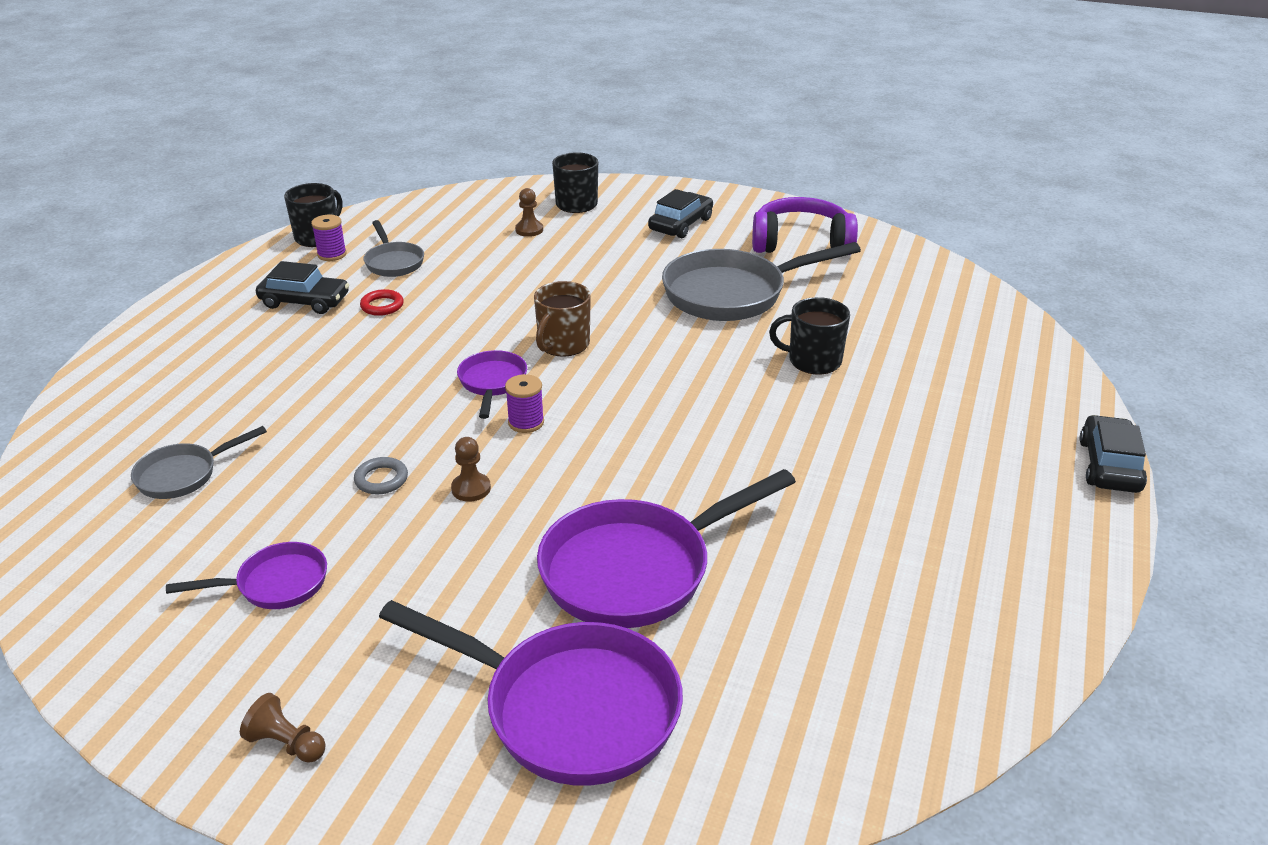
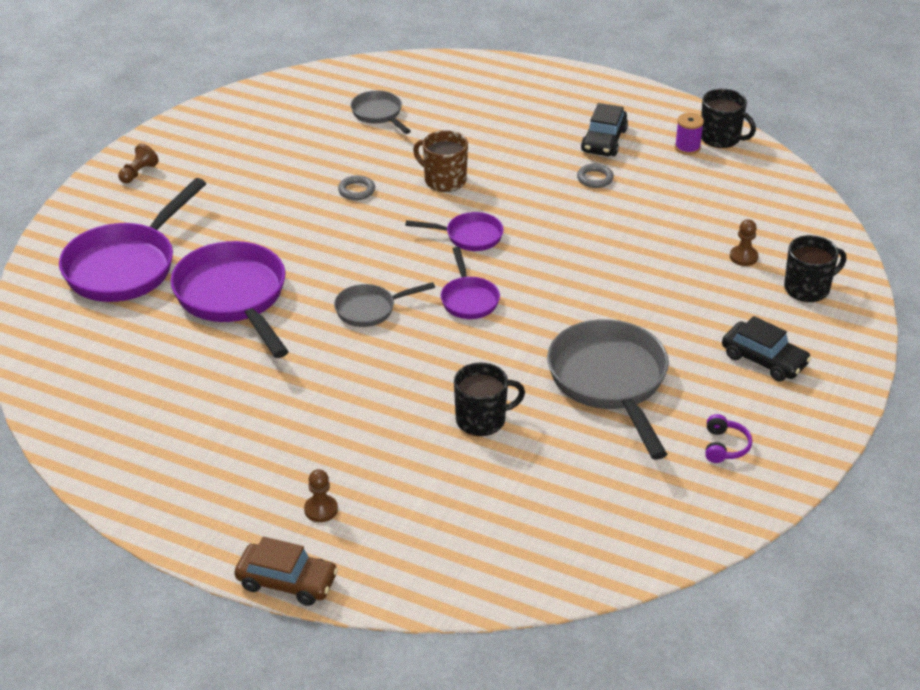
camera: 95 degrees right, 5 degrees up
purple pan [166,542,327,609] -> purple pan moved to [441,247,500,319]
red ring [360,289,404,316] -> grey ring [577,164,614,188]
grey pan [363,220,424,277] -> grey pan moved to [334,282,435,327]
brown pawn [451,437,491,502] -> brown pawn moved to [304,469,338,522]
purple spool [505,374,544,433] -> none
brown mug [534,281,591,357] -> brown mug moved to [413,130,468,192]
purple headphones [752,197,858,255] -> purple headphones [705,414,752,463], size x0.46
black mug [769,297,850,375] -> black mug turned 60 degrees clockwise [454,363,525,436]
black car [1080,415,1147,493] -> brown car [234,537,338,606]

